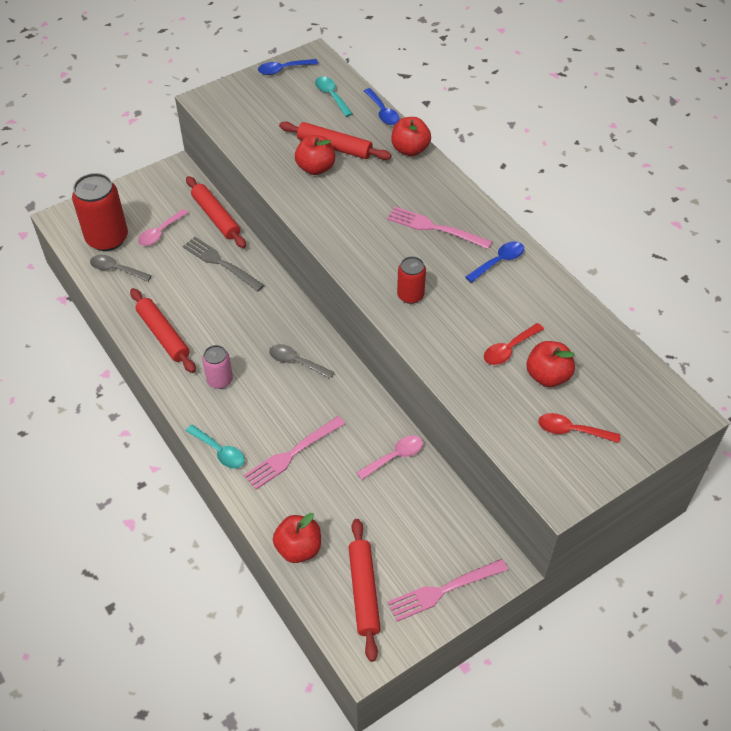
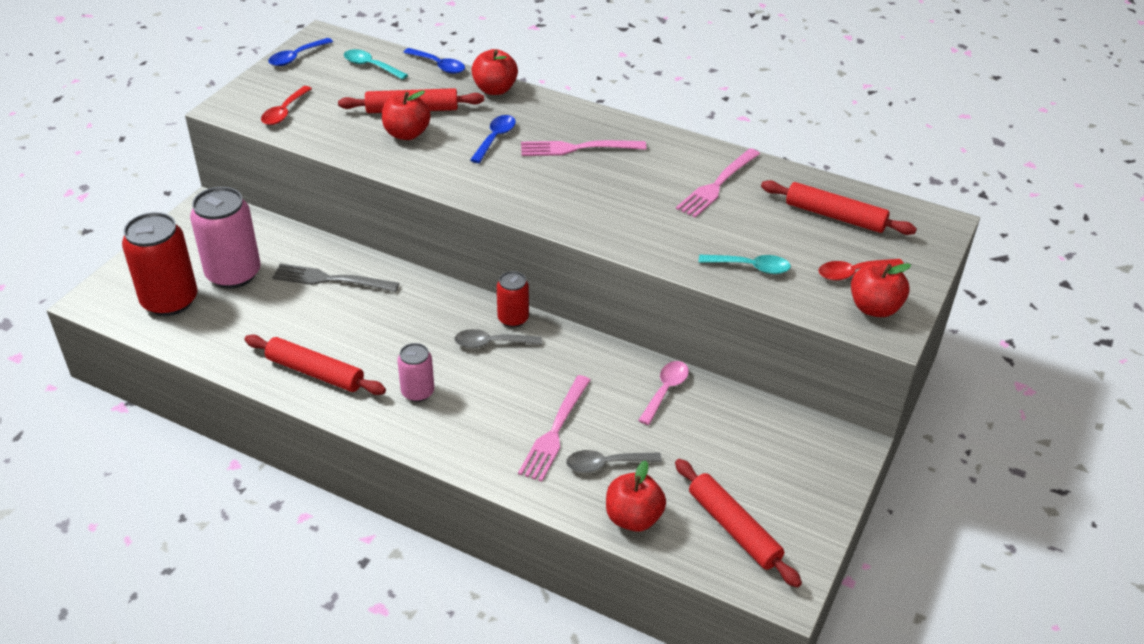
camera: 30 degrees left, 10 degrees down
grey spoon [90,255,152,282] -> grey spoon moved to [566,450,662,473]
pink spoon [138,209,188,246] -> pink can [190,187,261,289]
red rolling pin [186,176,246,248] -> red rolling pin moved to [761,180,917,235]
turquoise spoon [186,425,245,469] -> turquoise spoon moved to [699,255,791,274]
pink fork [387,559,508,622] -> pink fork moved to [676,148,760,218]
red can [397,256,426,304] -> red can moved to [497,271,529,327]
blue spoon [466,241,524,283] -> blue spoon moved to [470,115,516,163]
red spoon [484,323,544,365] -> red spoon moved to [261,86,312,125]
red apple [527,341,575,387] -> red apple moved to [851,262,911,317]

